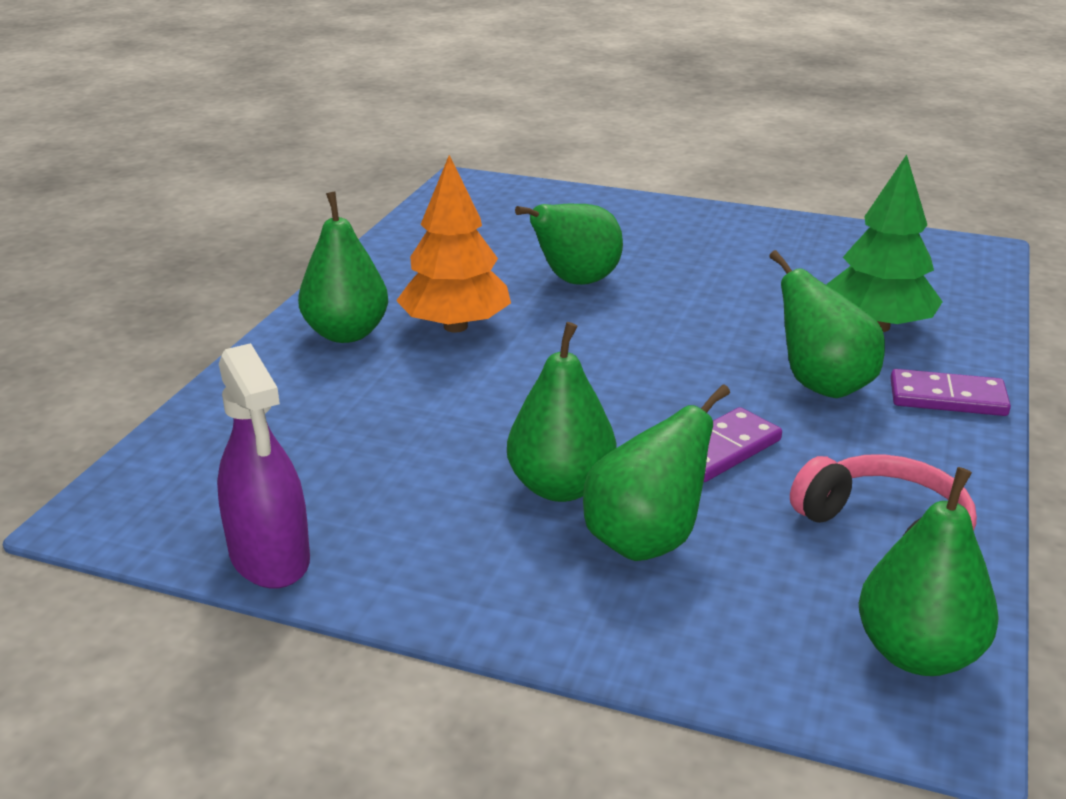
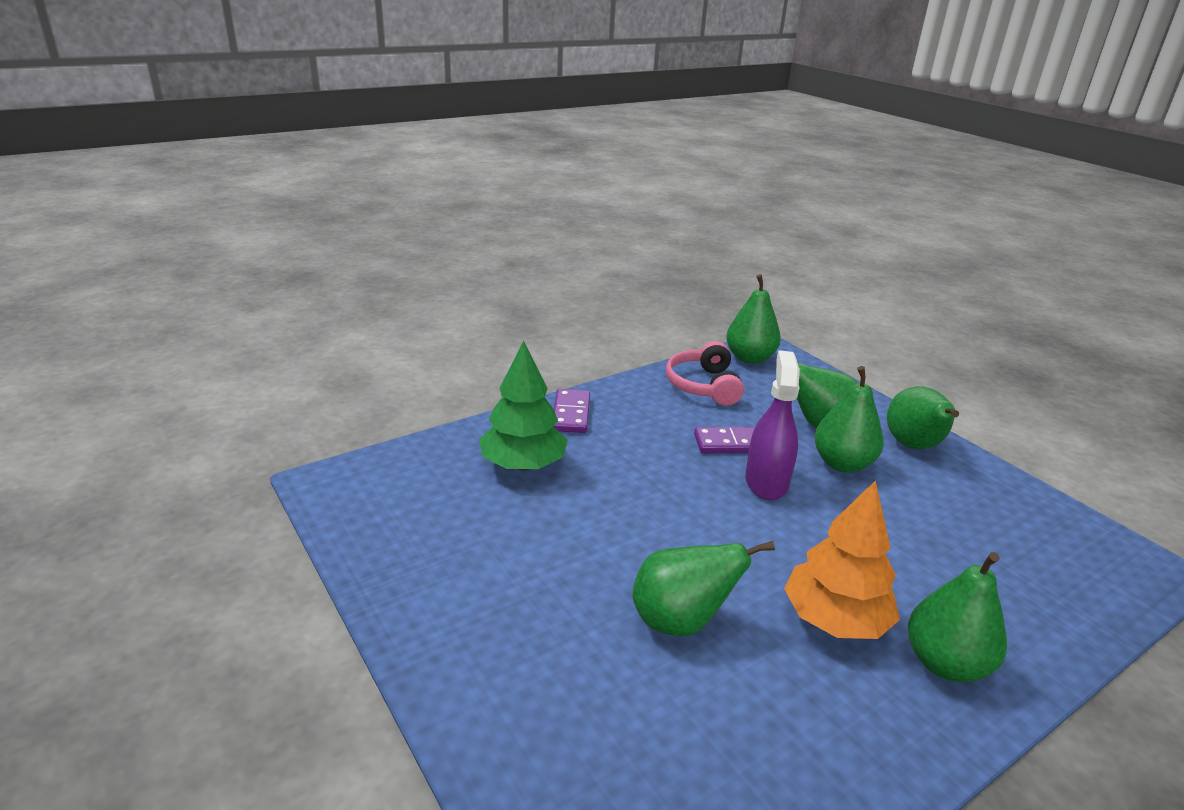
camera: 145 degrees left, 0 degrees up
purple spray bottle [217,343,310,588] -> purple spray bottle moved to [745,350,800,500]
green pear [769,250,885,398] -> green pear moved to [887,386,959,449]
purple domino [890,369,1011,416] -> purple domino turned 45 degrees clockwise [554,389,590,433]

